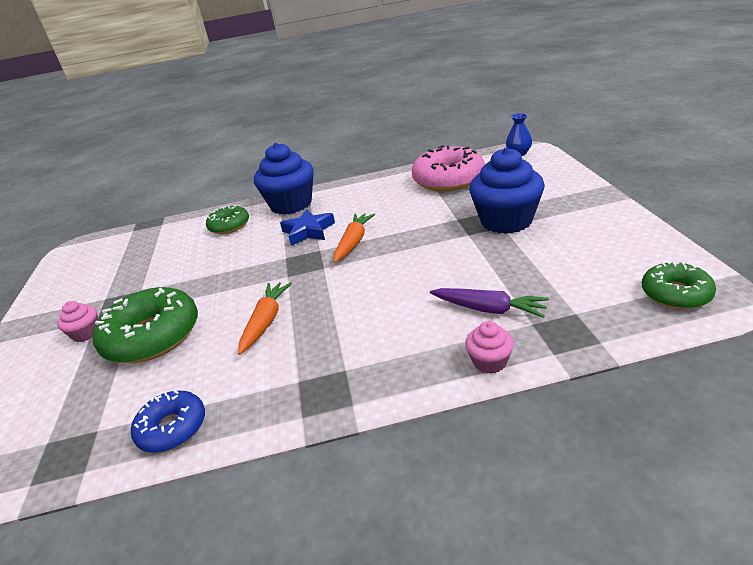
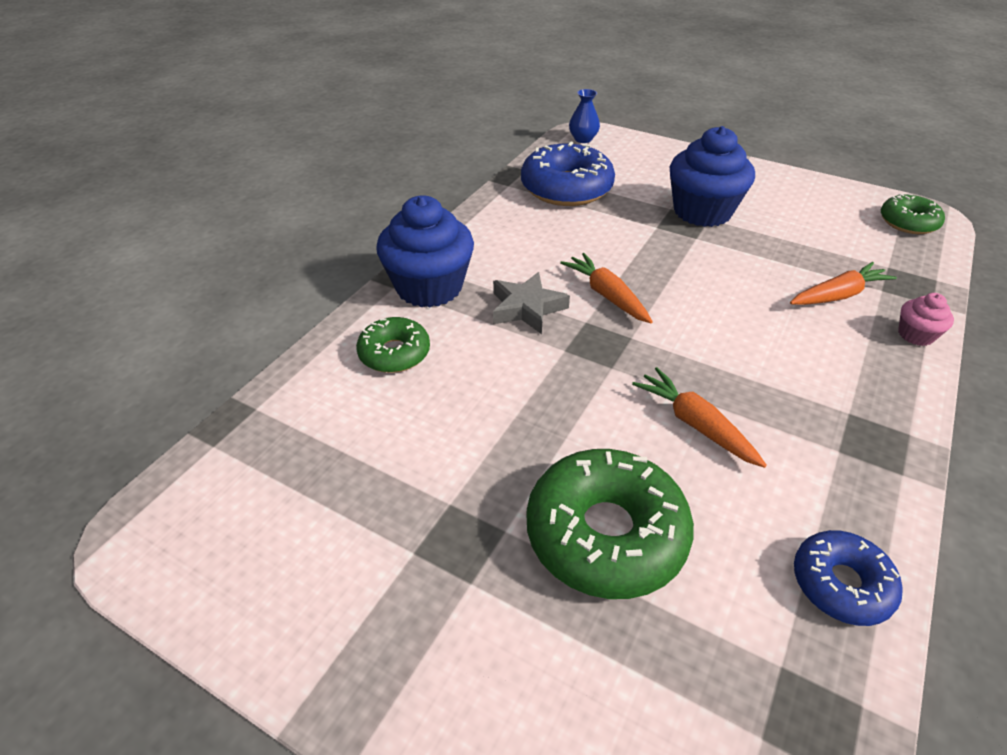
camera: 55 degrees left, 10 degrees up
pink cupcake [57,301,98,342] -> none
blue star [280,209,335,246] -> grey star [493,272,570,334]
pink donut [411,145,485,191] -> blue donut [521,142,615,206]
purple carrot [430,288,549,318] -> orange carrot [790,262,897,305]

